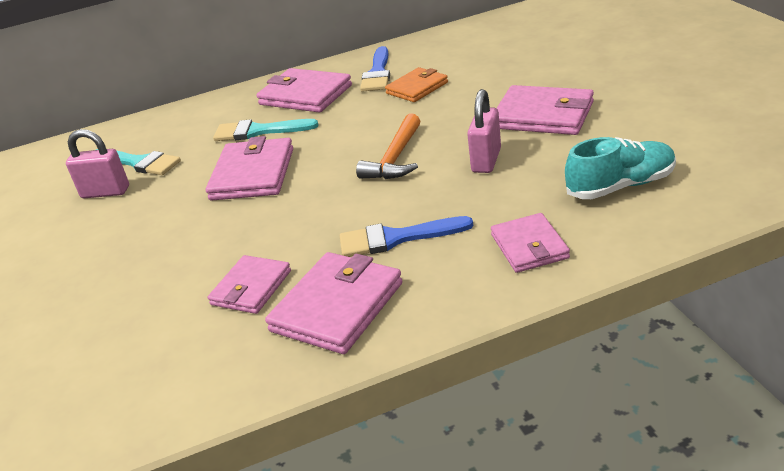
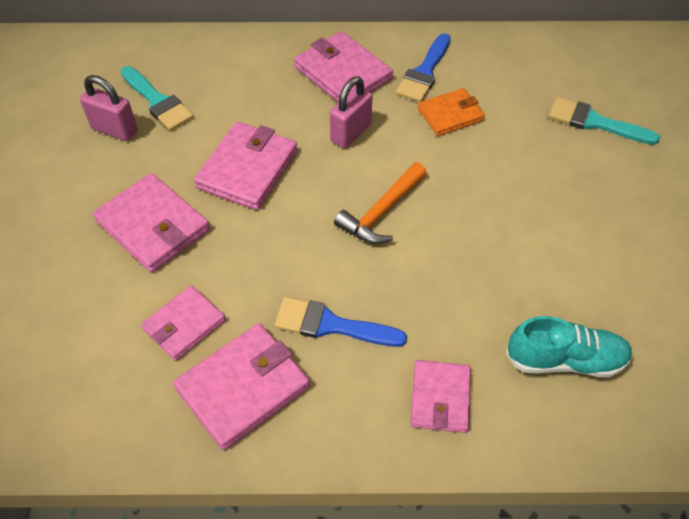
camera: 15 degrees right, 20 degrees up
turquoise brush [213,119,319,141] -> turquoise brush moved to [548,97,660,145]
pink padlock [467,89,501,173] -> pink padlock moved to [330,76,372,148]
pink wallet [497,85,594,135] -> pink wallet moved to [93,173,210,273]

